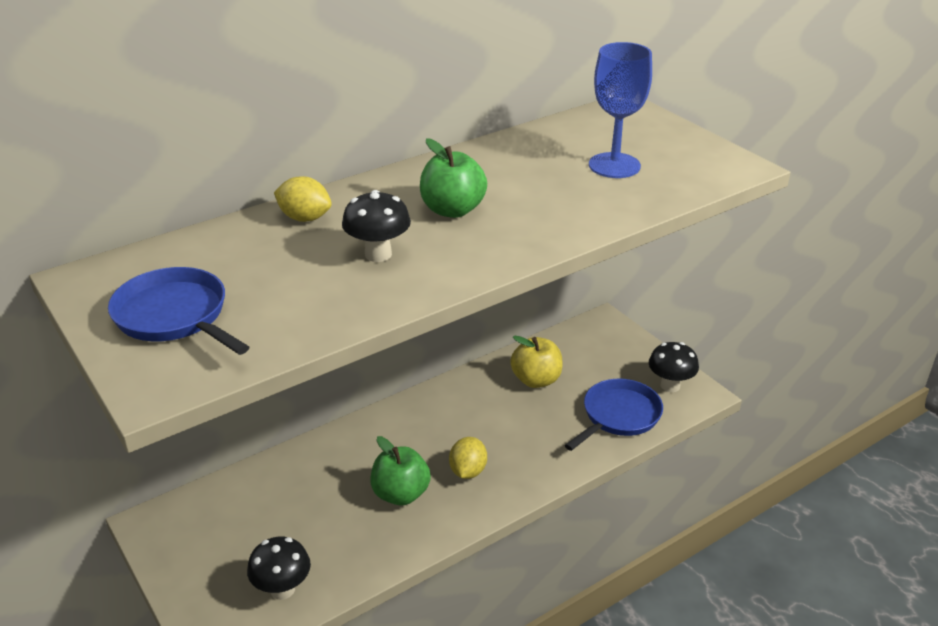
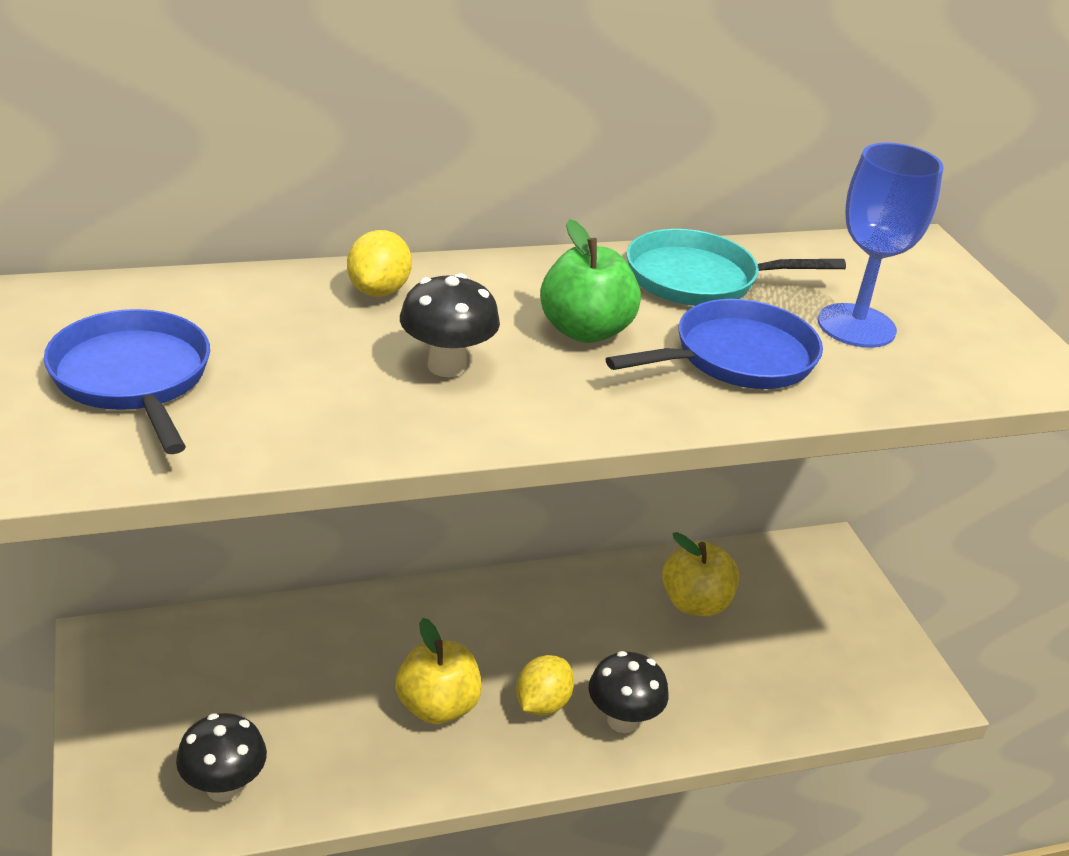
camera: 15 degrees right, 0 degrees up
yellow lemon [274,176,332,222] -> yellow lemon turned 60 degrees clockwise [347,230,412,297]
green apple [370,436,431,505] -> yellow apple [395,618,482,724]
blue pan [565,379,663,451] -> blue pan moved to [606,299,823,389]
black mushroom [649,342,699,392] -> black mushroom moved to [589,651,669,733]
none -> turquoise pan [627,229,846,306]

